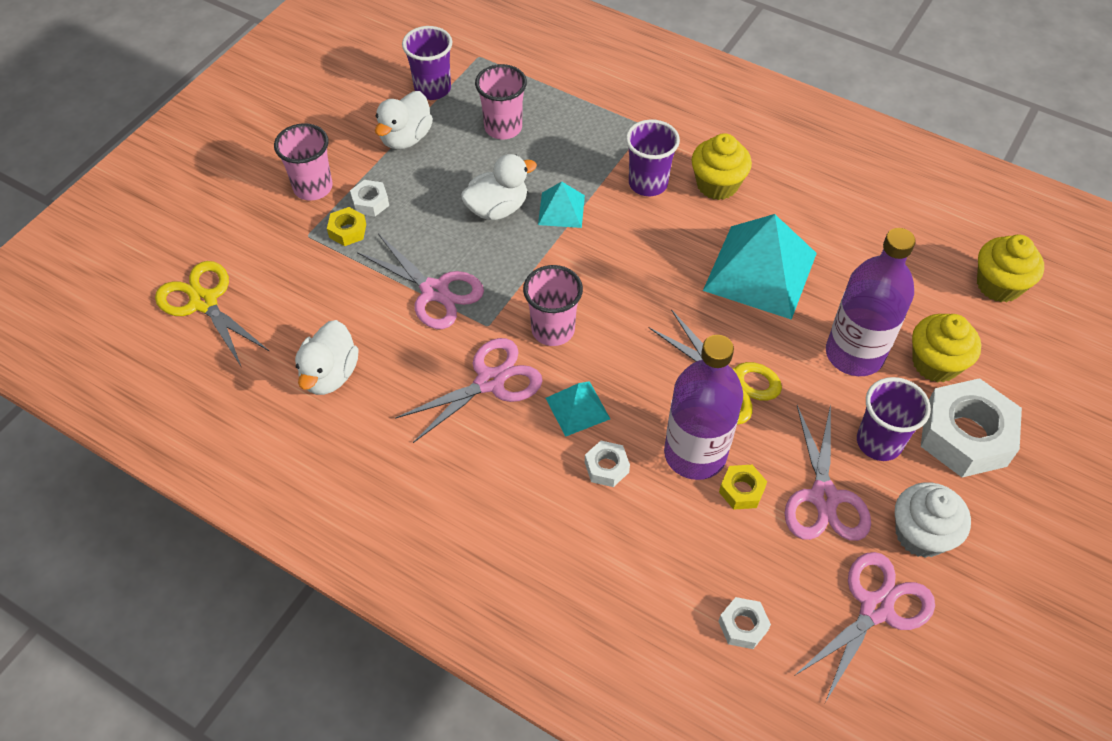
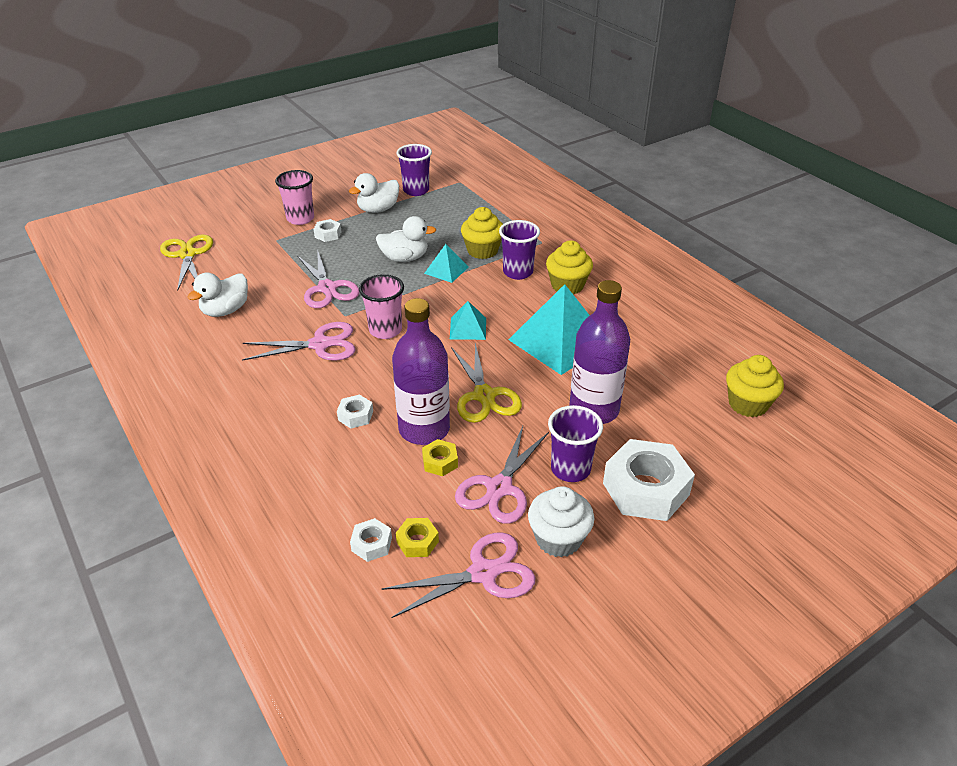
camera: 25 degrees right, 15 degrees down
yellow nut [327,207,366,246] -> yellow nut moved to [396,518,439,557]
pink cup [475,64,527,139] -> none
turquoise pyramid [546,381,610,437] -> turquoise pyramid moved to [450,301,486,340]
yellow cupcake [912,314,981,383] -> yellow cupcake moved to [461,207,503,259]

